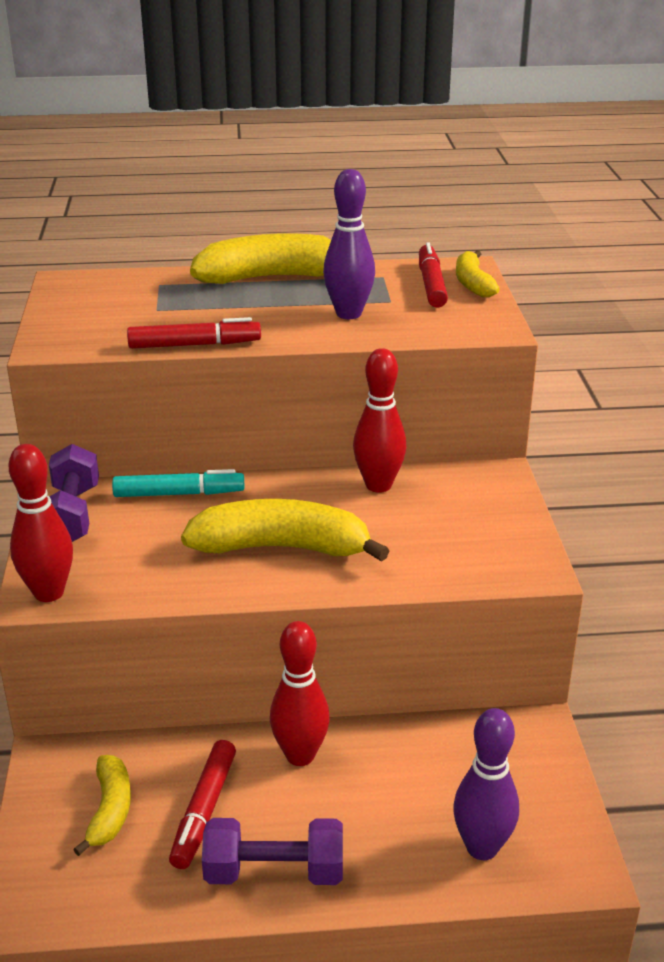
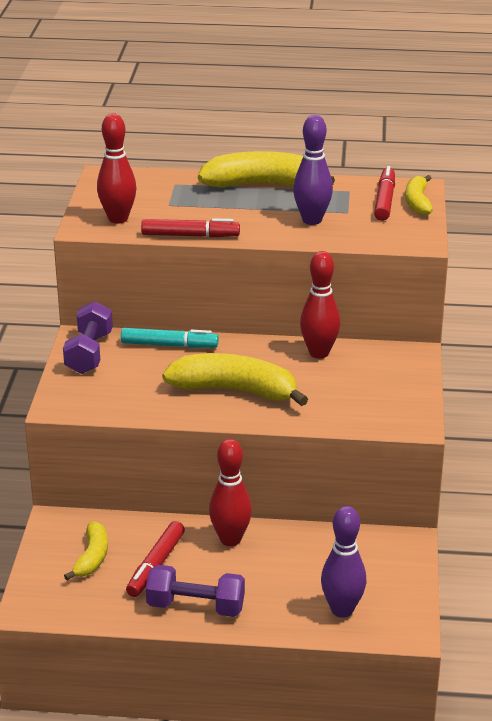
camera: 10 degrees right, 0 degrees up
red bowling pin [9,444,73,602] -> red bowling pin moved to [97,113,136,224]

